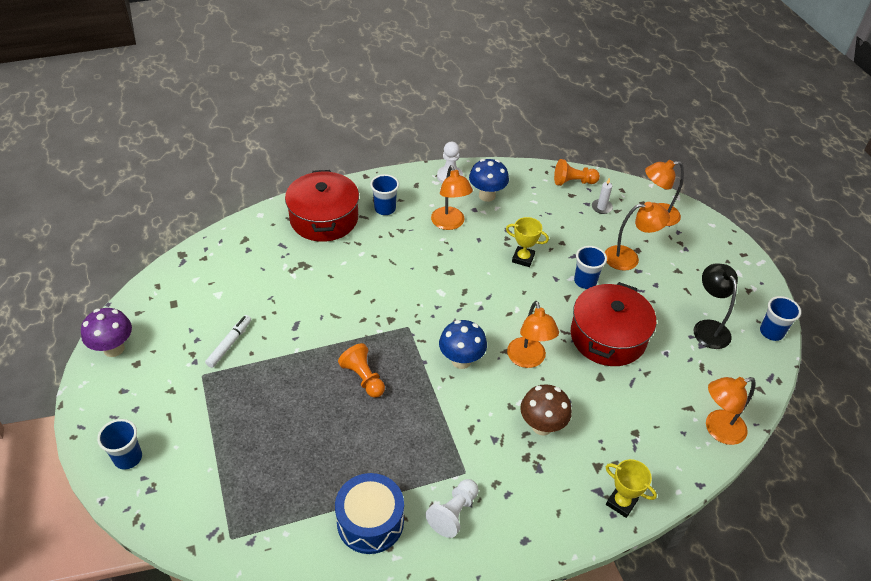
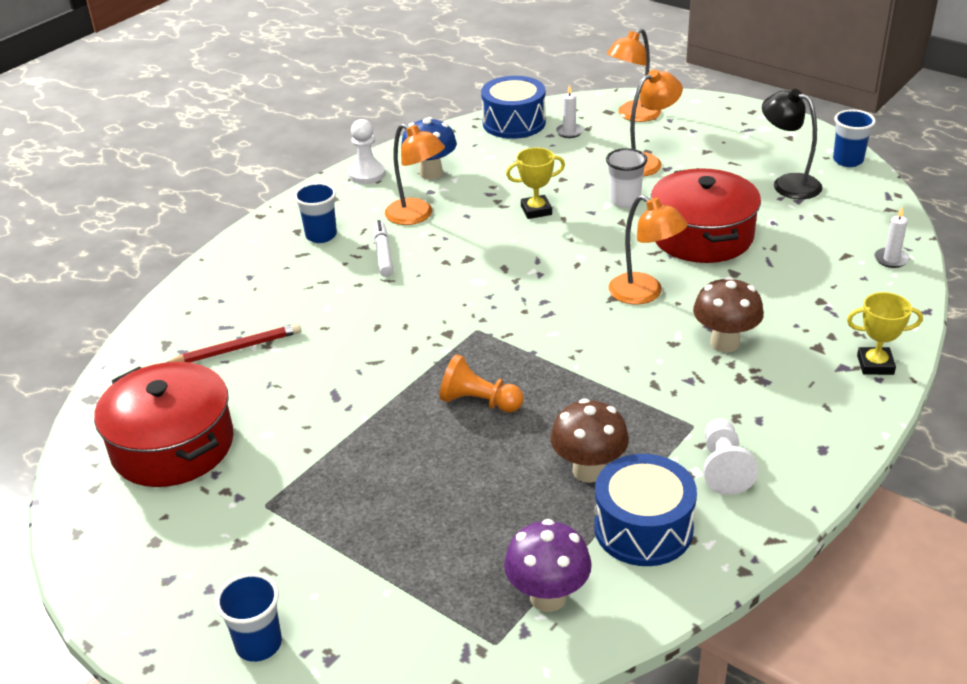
camera: 30 degrees left, 10 degrees down
purple mushroom [81,308,132,357] -> purple mushroom moved to [504,519,592,612]
white marker [205,315,251,368] -> white marker moved to [374,220,393,277]
red pot [285,170,359,242] -> red pot moved to [94,362,234,487]
blue mushroom [439,320,487,369] -> none
orange pawn [554,159,600,186] -> blue drum [481,76,546,139]
blue cup [574,246,607,289] -> white cup [606,148,647,208]
orange lamp [706,377,756,445] -> white candle [875,207,909,268]
none -> red pencil [167,323,301,362]
none -> brown mushroom [550,398,629,483]

